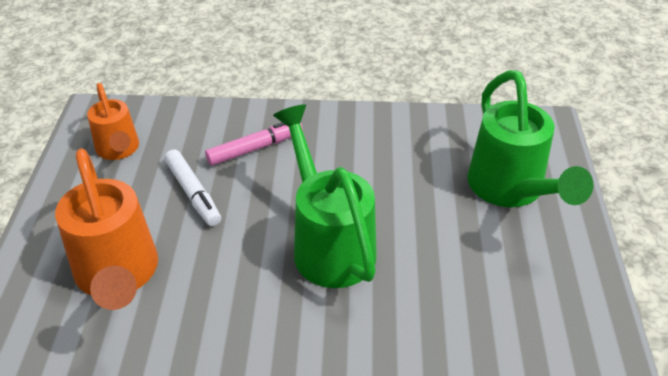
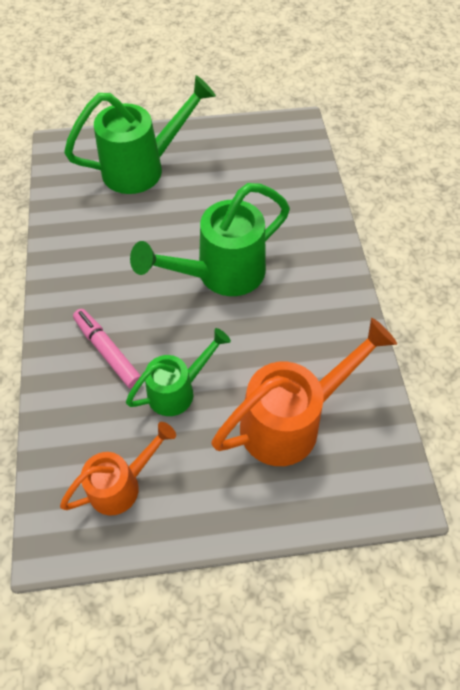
camera: 100 degrees left, 15 degrees up
white marker [165,149,221,226] -> green watering can [126,328,231,416]

